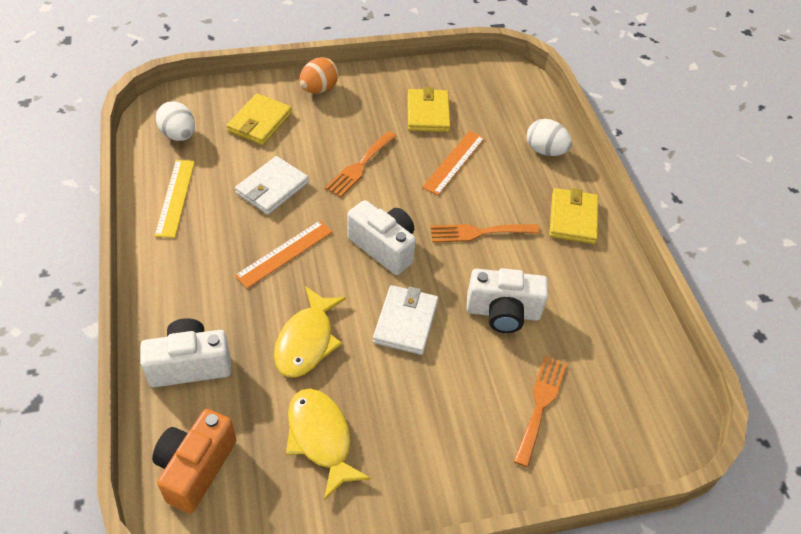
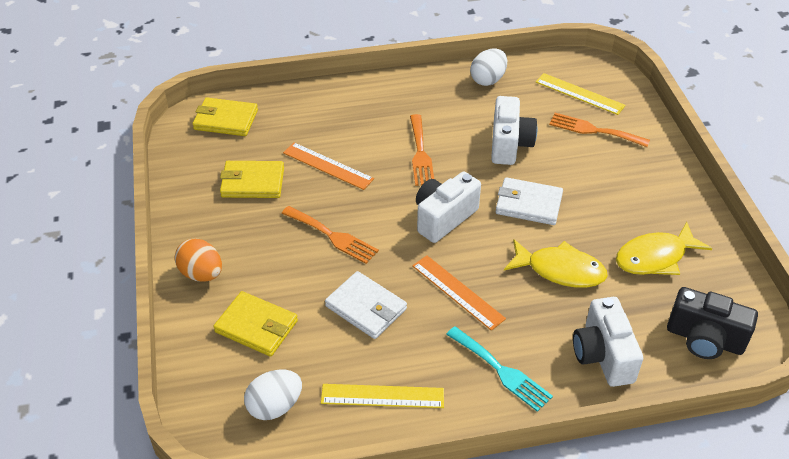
camera: 85 degrees left, 5 degrees down
orange camera [152,409,236,513] -> black camera [667,287,758,359]
white egg [527,119,572,156] -> white egg moved to [470,48,507,86]
yellow wallet [549,188,598,244] -> yellow wallet moved to [192,98,258,136]
none -> turquoise fork [446,326,553,412]
none -> yellow ruler [536,73,626,115]

